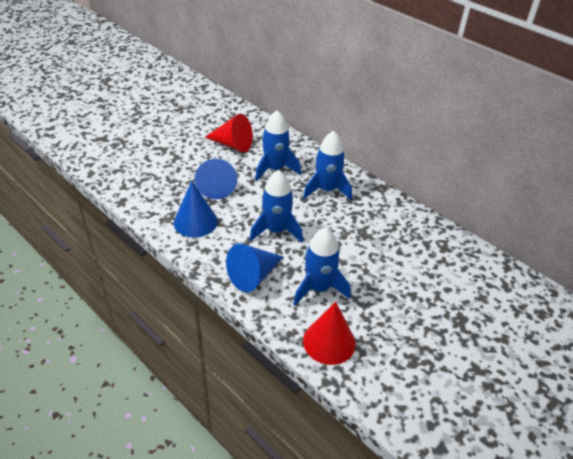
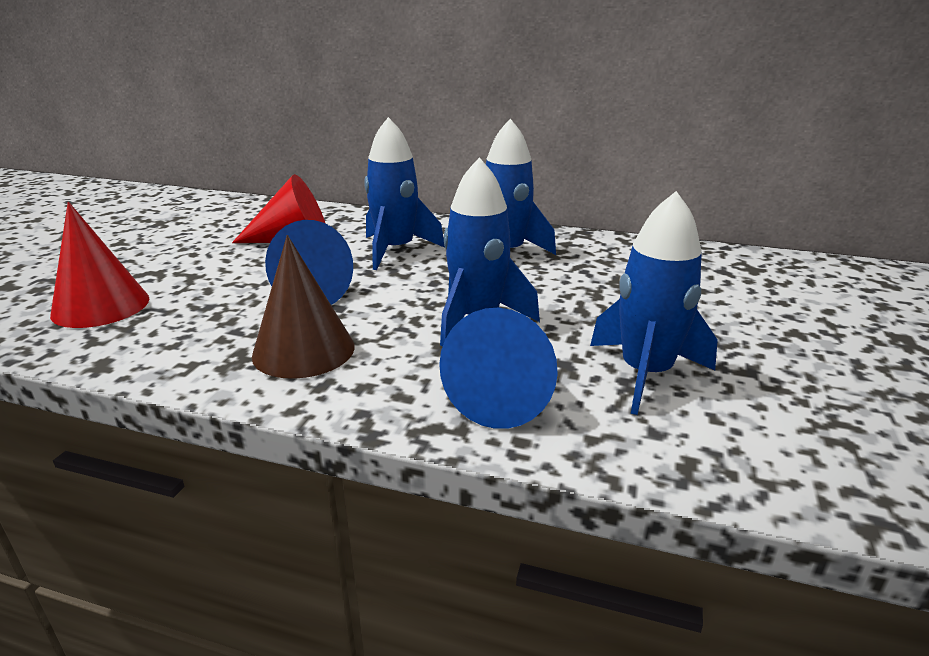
camera: 25 degrees left, 15 degrees down
blue cone [174,181,218,238] -> brown cone [252,235,355,379]
red cone [303,301,356,365] -> red cone moved to [50,202,149,328]

